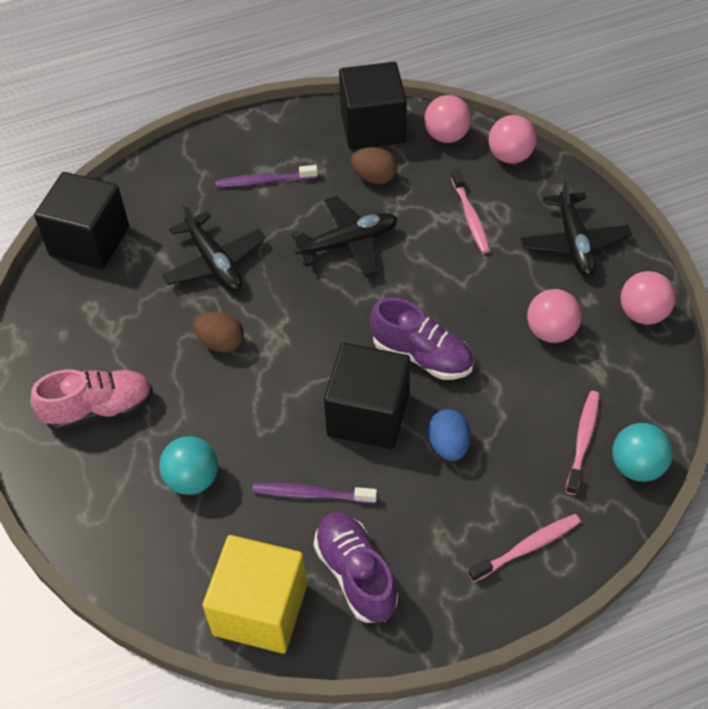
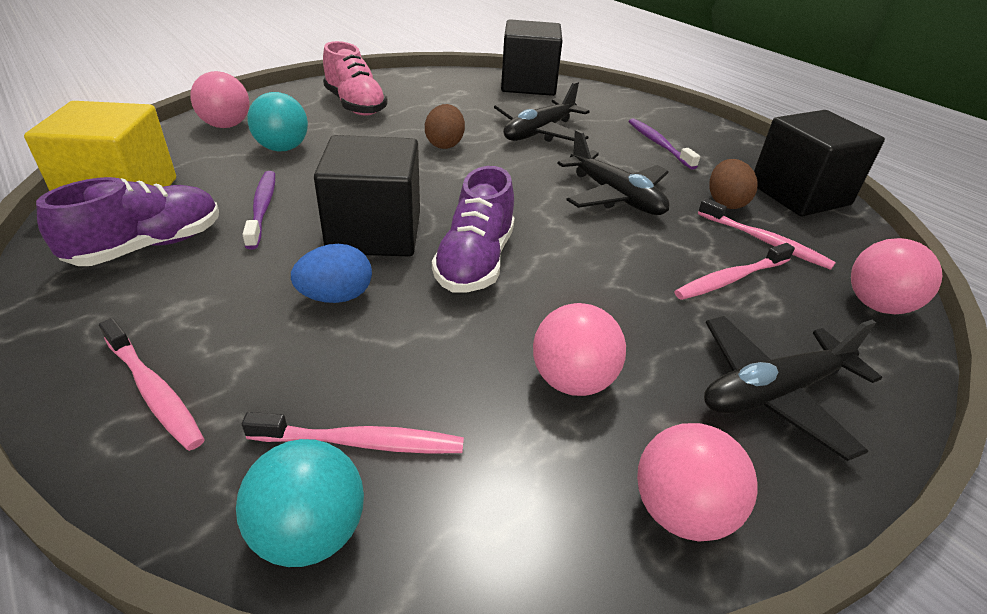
camera: 70 degrees right, 15 degrees down
pink ball [424,95,471,143] -> pink ball moved to [190,71,249,128]
none -> pink toothbrush [698,198,836,270]

